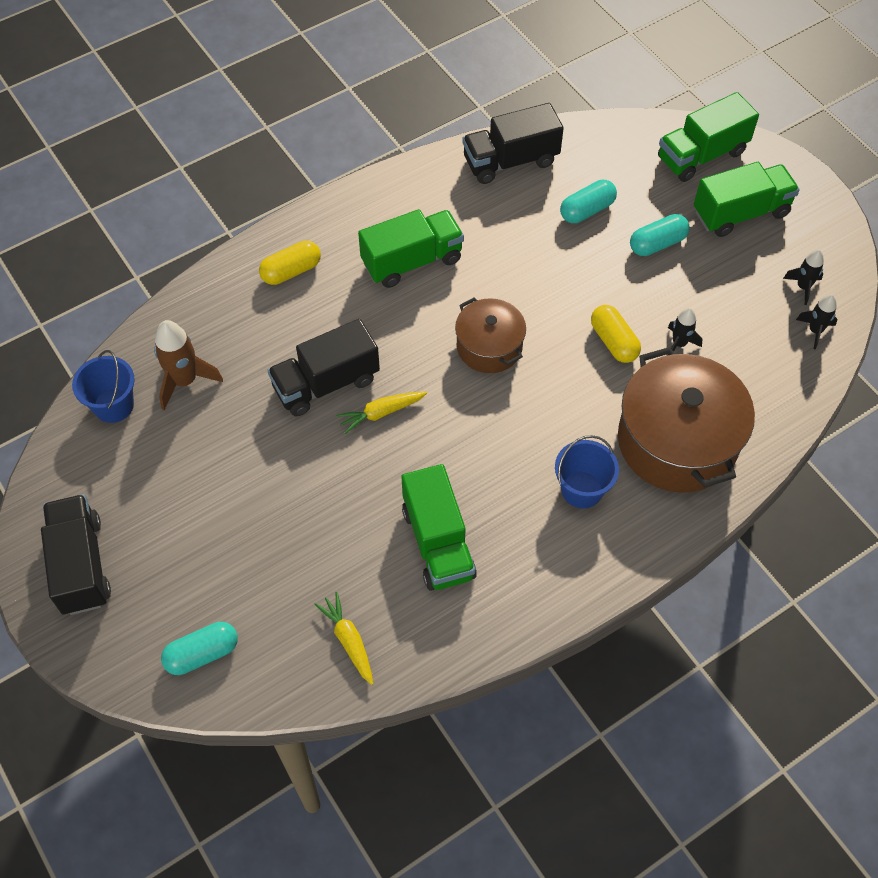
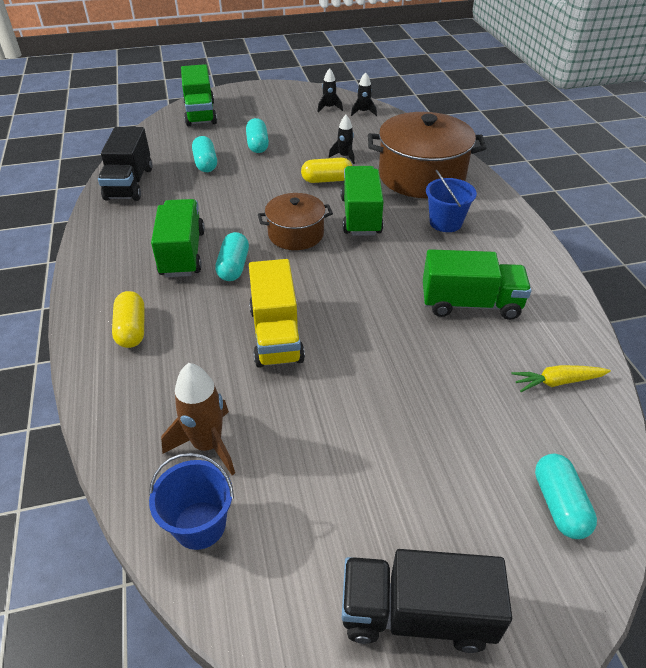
camera: 70 degrees left, 15 degrees down
black truck [267,319,380,416] -> yellow truck [249,259,305,368]
yellow carrot [336,392,427,434] -> none
green truck [694,162,800,237] -> green truck moved to [341,166,384,236]
none -> turquoise capsule [215,232,249,281]

